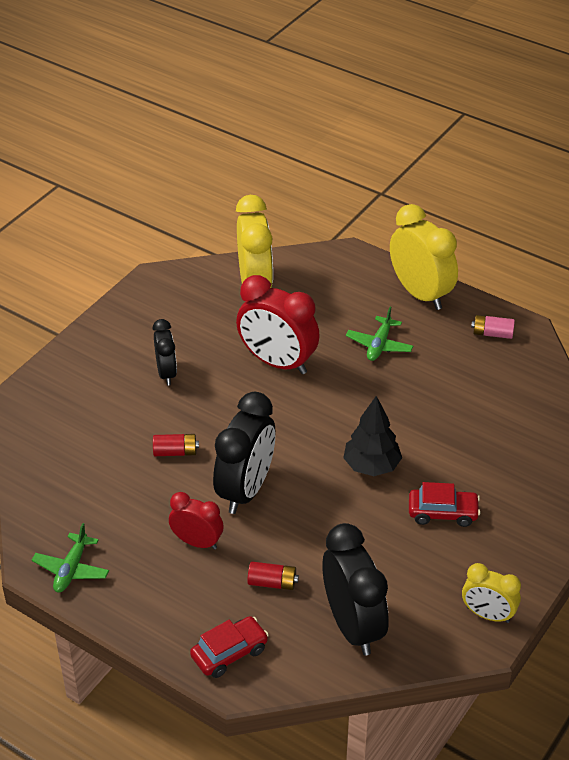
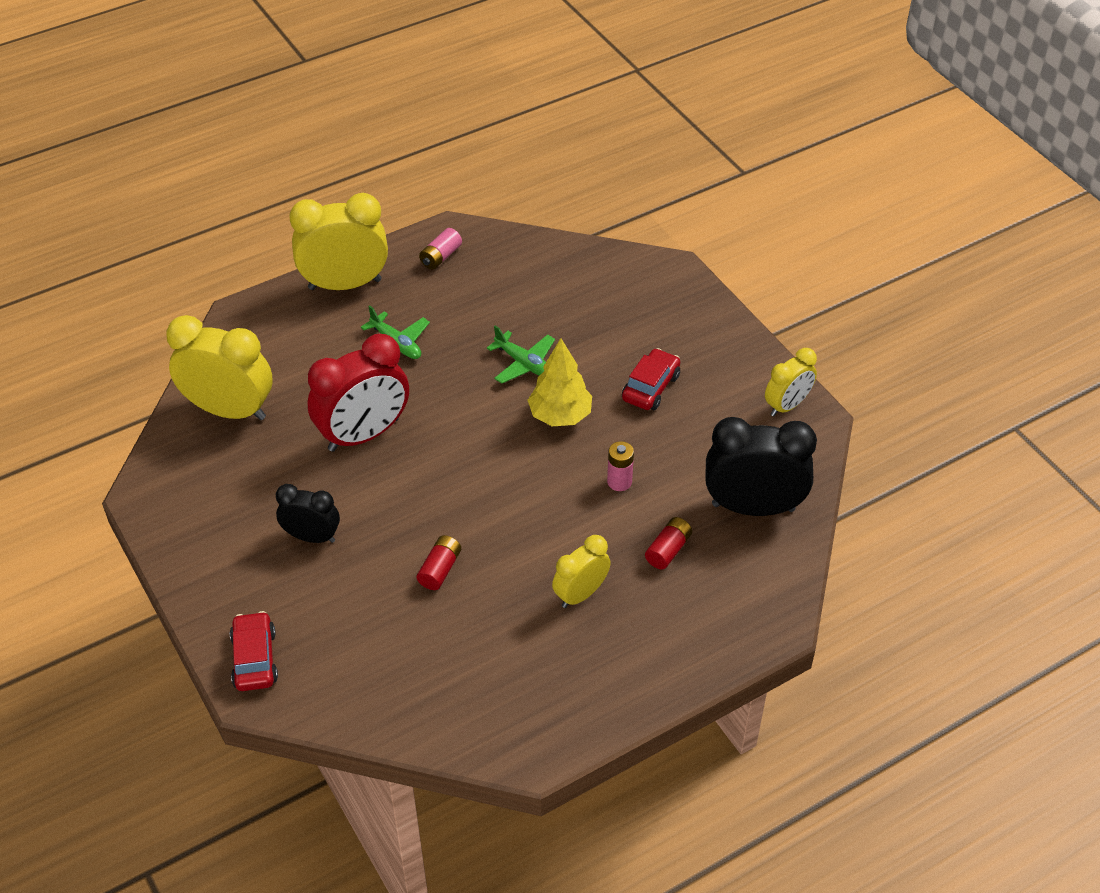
camera: 65 degrees left, 5 degrees up
green plane [32,523,109,592] -> green plane moved to [487,326,555,384]
red clock [169,492,224,549] -> yellow clock [552,535,611,608]
red car [190,616,269,678] -> red car moved to [230,611,278,691]
black clock [213,392,275,514] -> none
black tree [343,396,402,476] -> yellow tree [527,338,592,426]
none -> pink battery [607,441,634,491]

